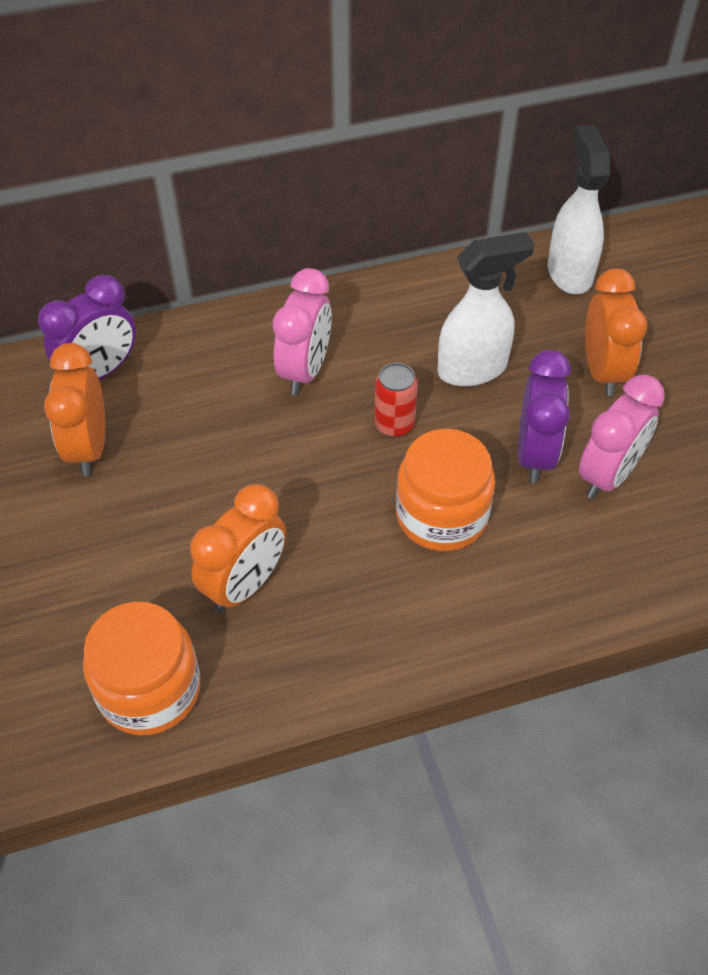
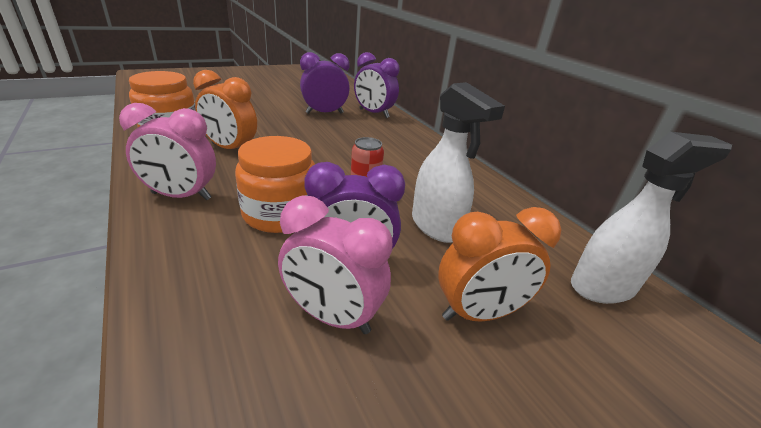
camera: 75 degrees right, 20 degrees down
orange clock [44,343,105,476] -> purple clock [300,52,350,114]
pink clock [273,268,332,395] -> pink clock moved to [119,103,216,200]

